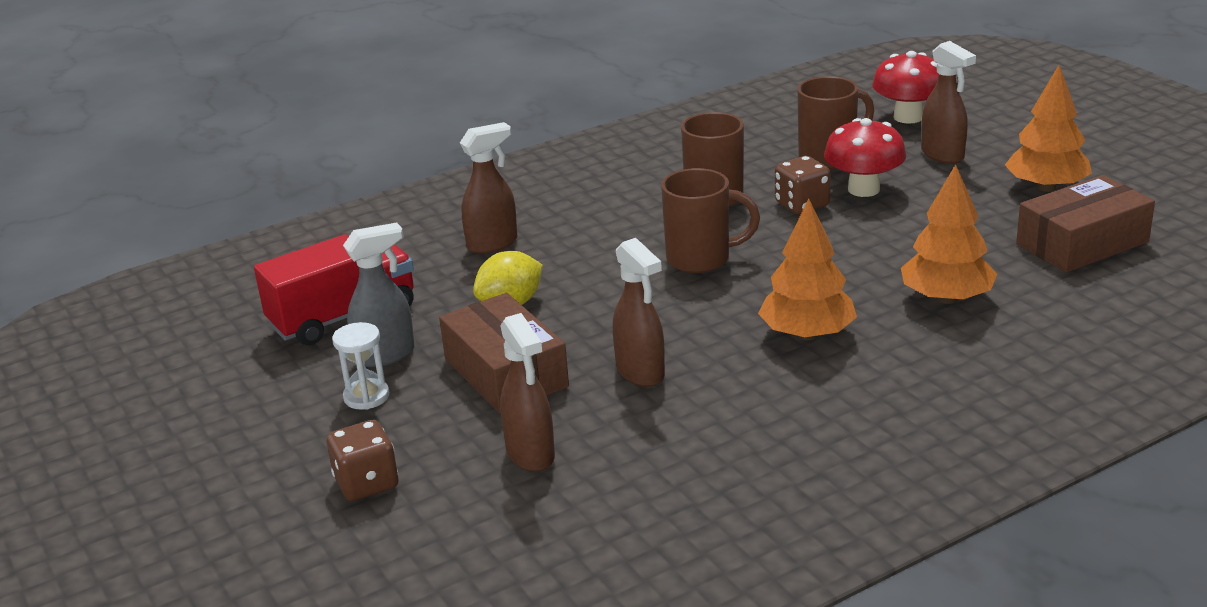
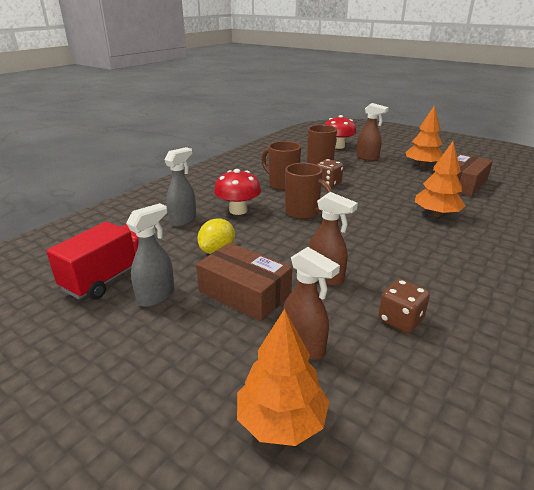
camera: 25 degrees left, 0 degrees up
brown dice [327,420,398,501] -> brown dice moved to [379,279,430,333]
white hourglass [332,322,389,410] -> none
brown spray bottle [460,122,517,254] -> grey spray bottle [164,147,196,227]
brown mug [661,168,760,273] -> brown mug turned 60 degrees clockwise [285,163,333,219]
orange tree [758,199,857,340] -> orange tree moved to [237,309,329,446]
red mushroom [824,118,907,197] -> red mushroom moved to [214,169,261,215]

